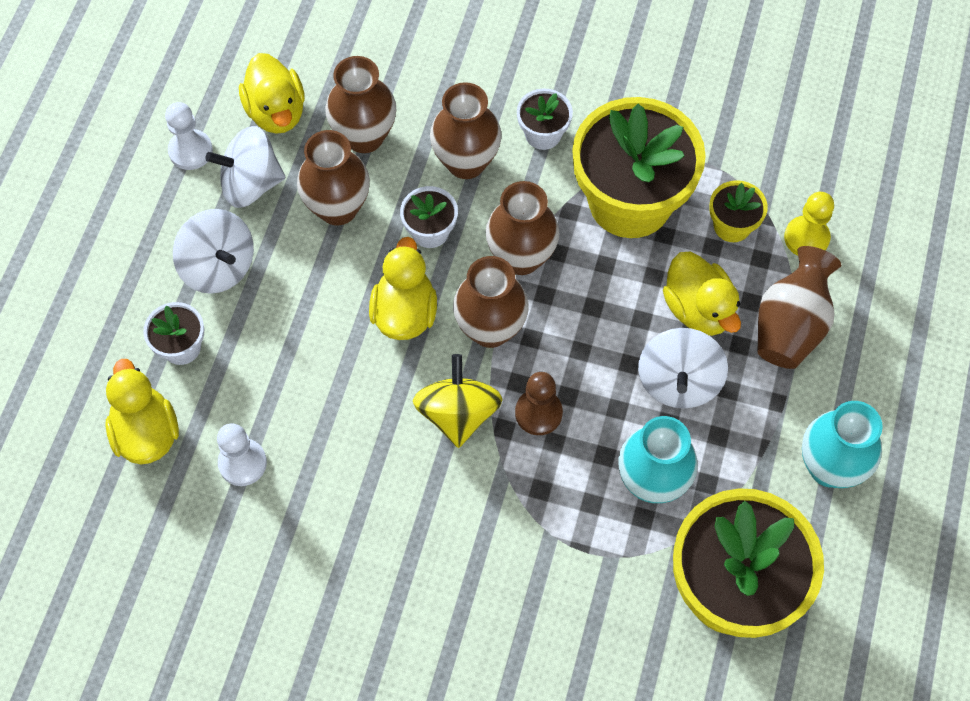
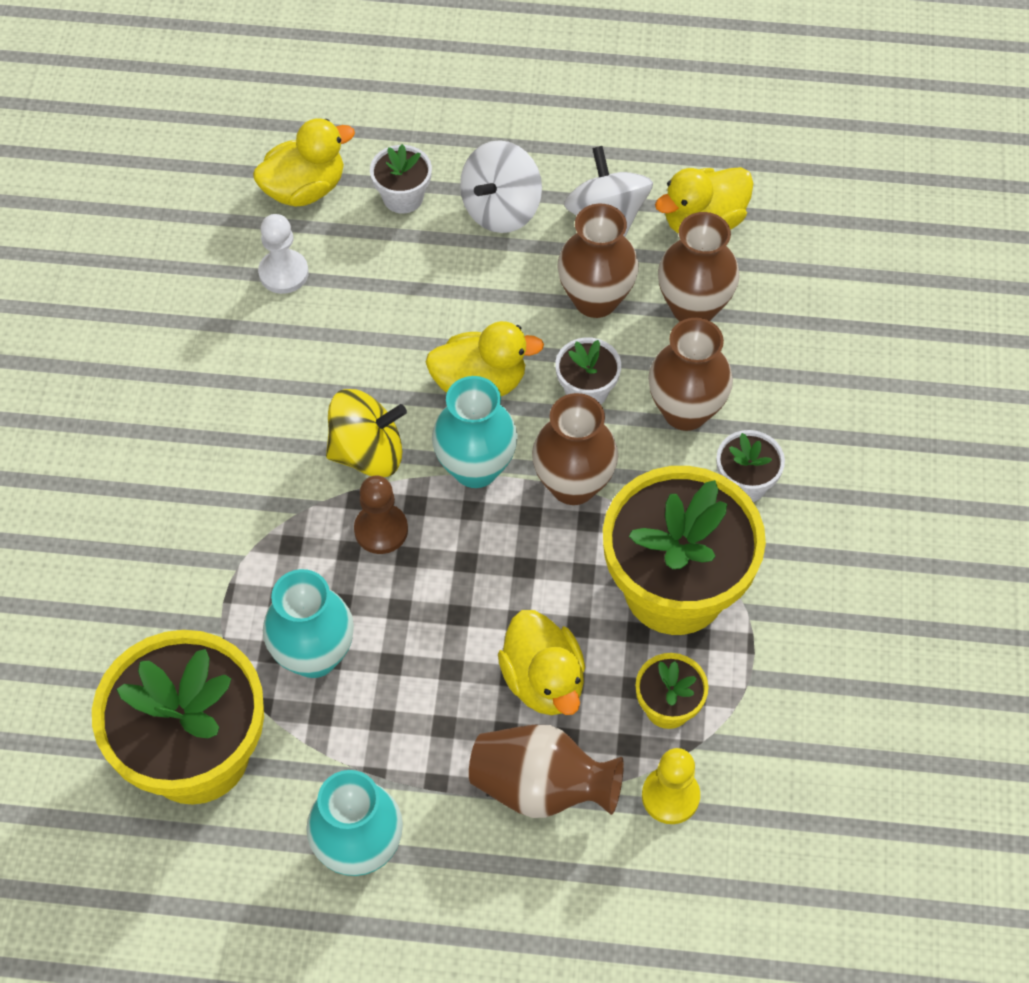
camera: 80 degrees right, 5 degrees down
white pawn [165,102,213,170] -> none
brown vase [453,256,529,348] -> turquoise vase [432,376,518,488]
white spinning top [638,328,728,408] -> none
yellow duck [663,252,741,336] -> yellow duck turned 75 degrees counterclockwise [498,610,585,715]

